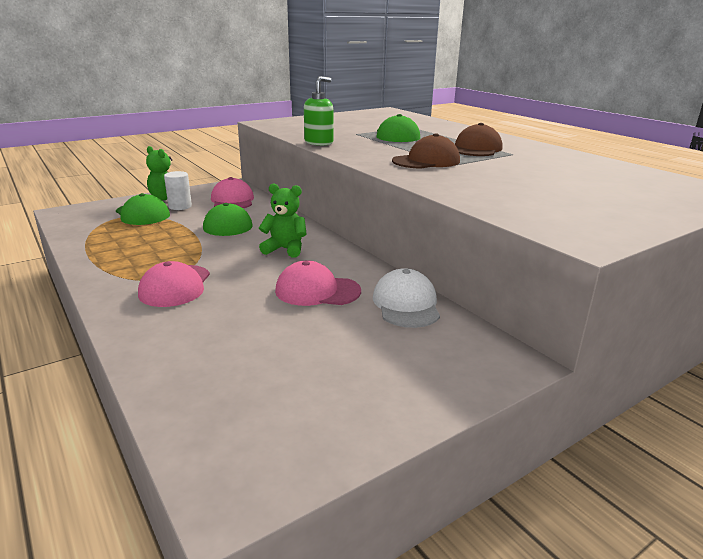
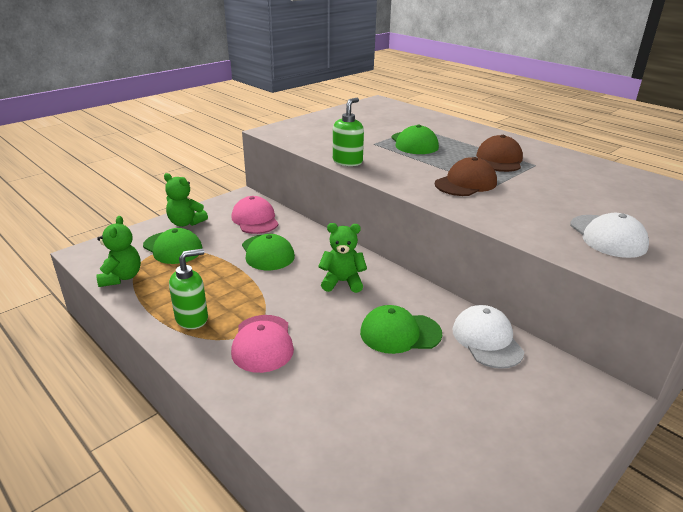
camera: 10 degrees left, 5 degrees up
white cylinder [164,171,192,210] -> none
pink cap [275,261,361,306] -> green cap [360,305,442,354]
none -> green teddy bear [96,216,141,287]
none -> green soap dispenser [169,249,208,329]
none -> white cap [570,213,649,258]

